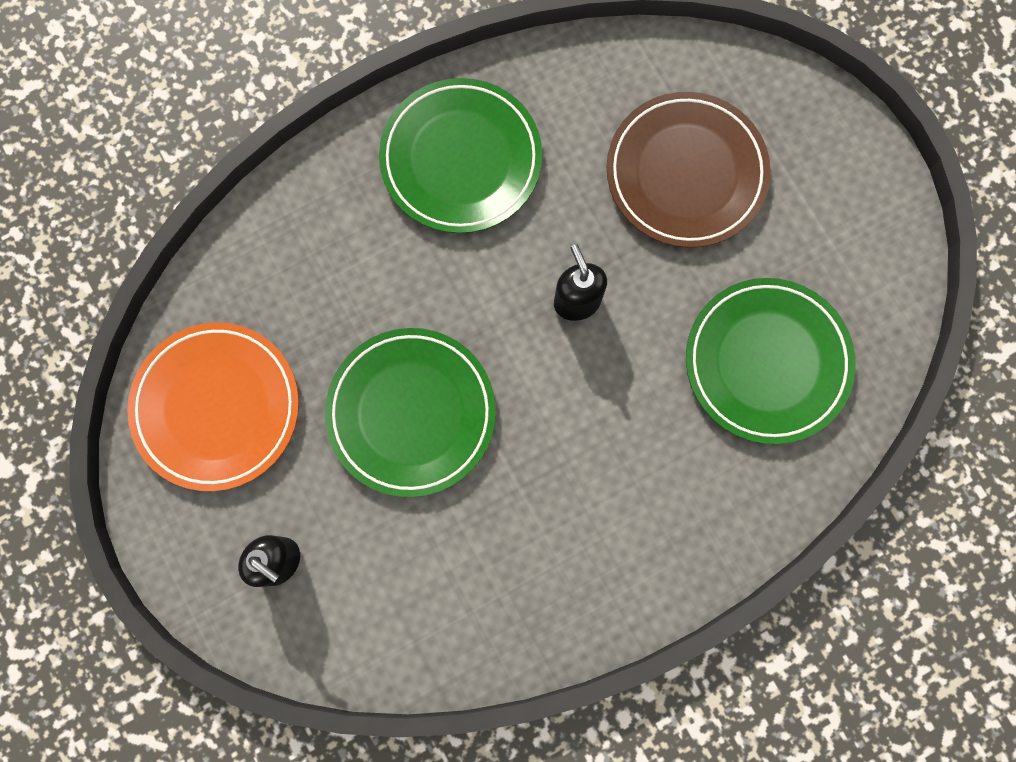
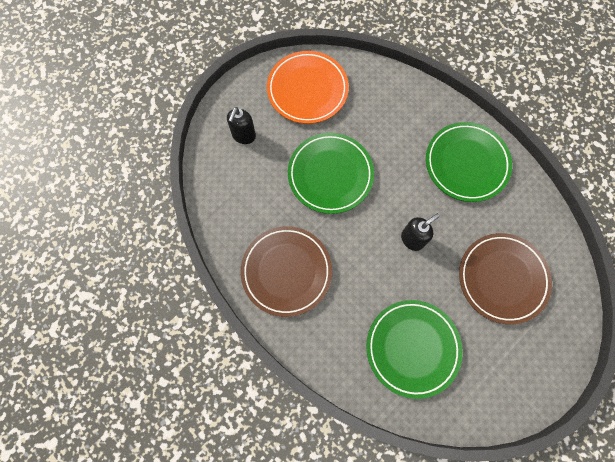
camera: 75 degrees right, 5 degrees down
none -> brown plate [240,226,332,317]

